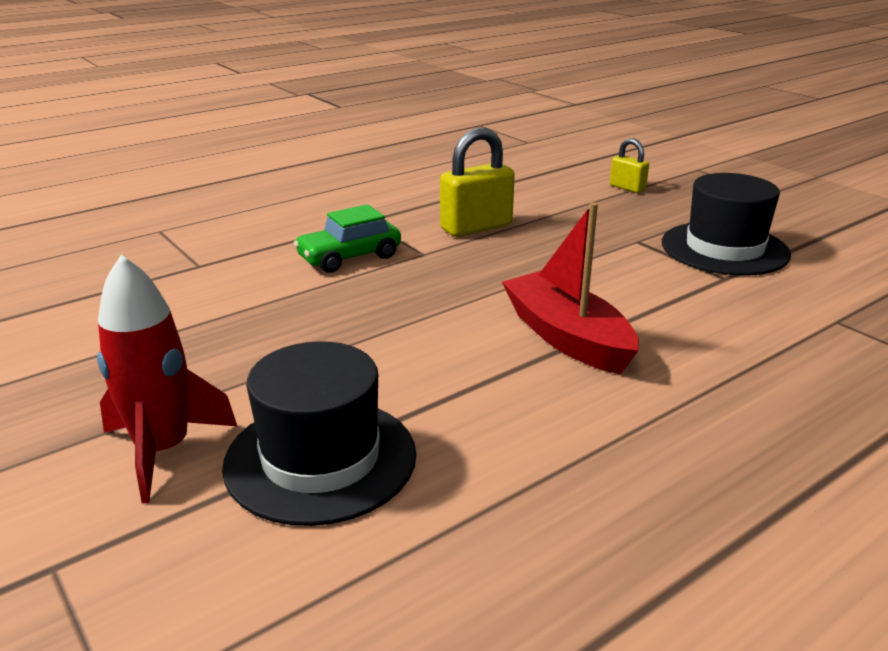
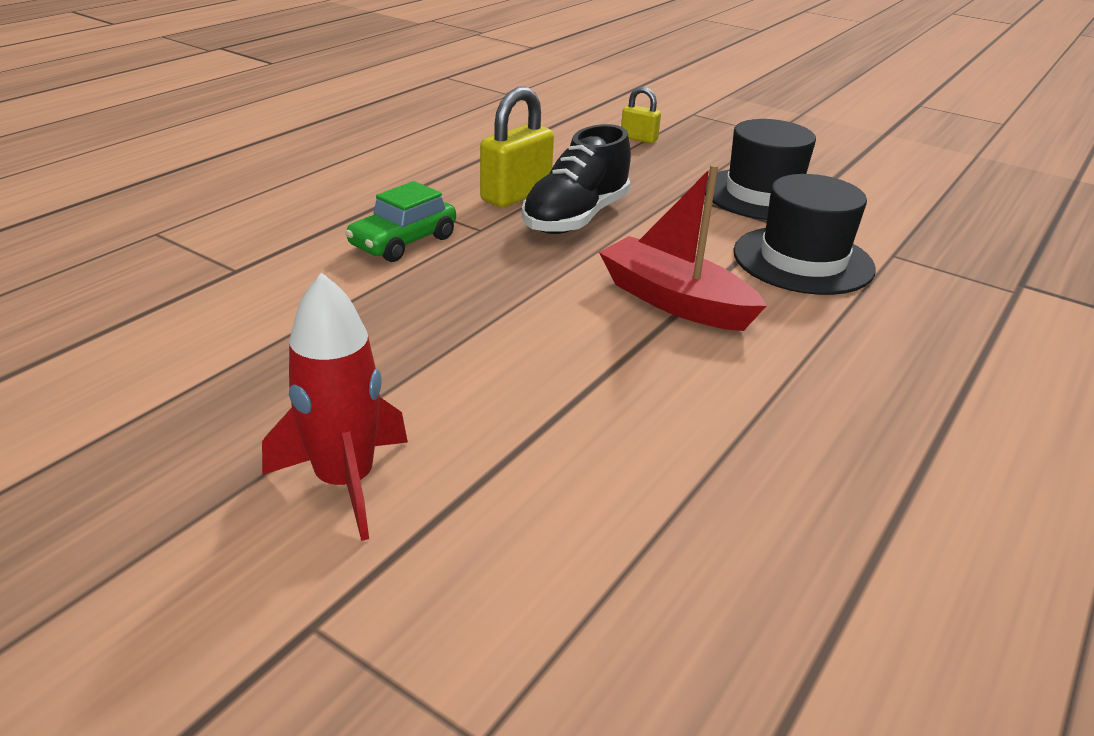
camera: 20 degrees left, 5 degrees up
black hat [222,341,416,526] -> black hat moved to [733,174,876,295]
none -> black shoe [522,124,631,234]

